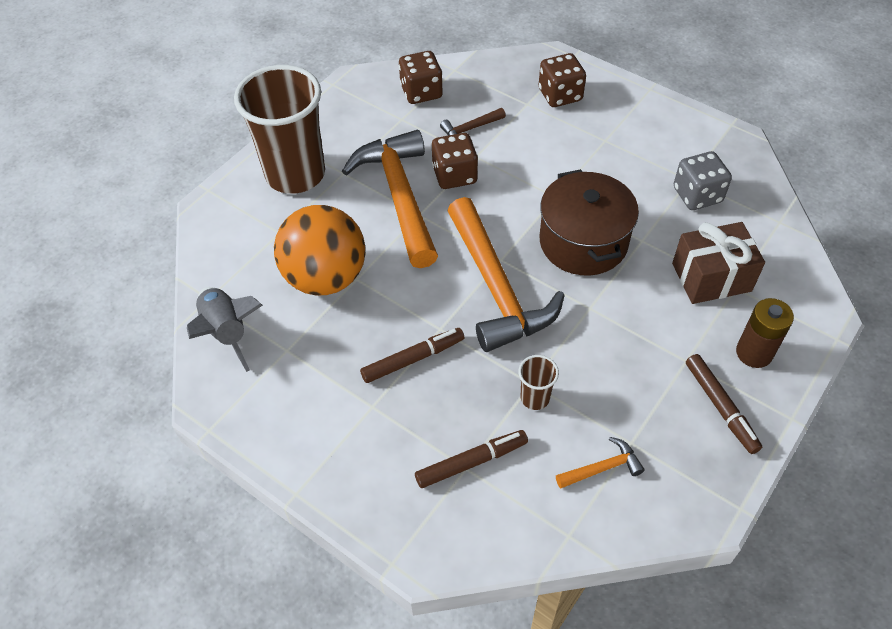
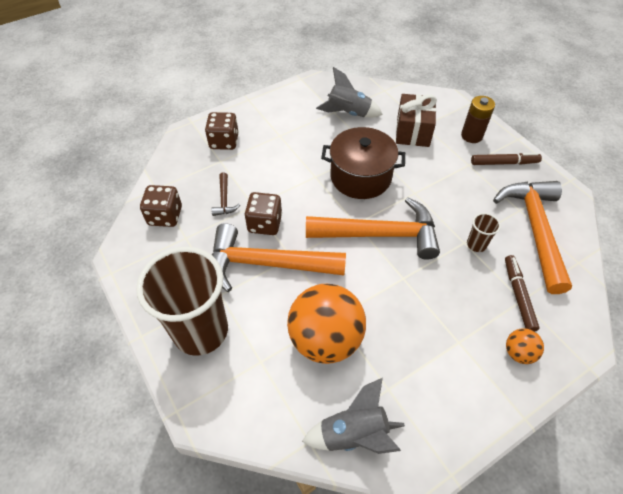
camera: 70 degrees left, 0 degrees up
brown marker [360,328,464,383] -> none
orange hammer [556,437,645,489] -> orange hammer [493,181,572,294], size x2.37
grey dice [674,151,732,210] -> grey rocket [316,67,383,117]
none -> orange ball [506,328,544,364]

